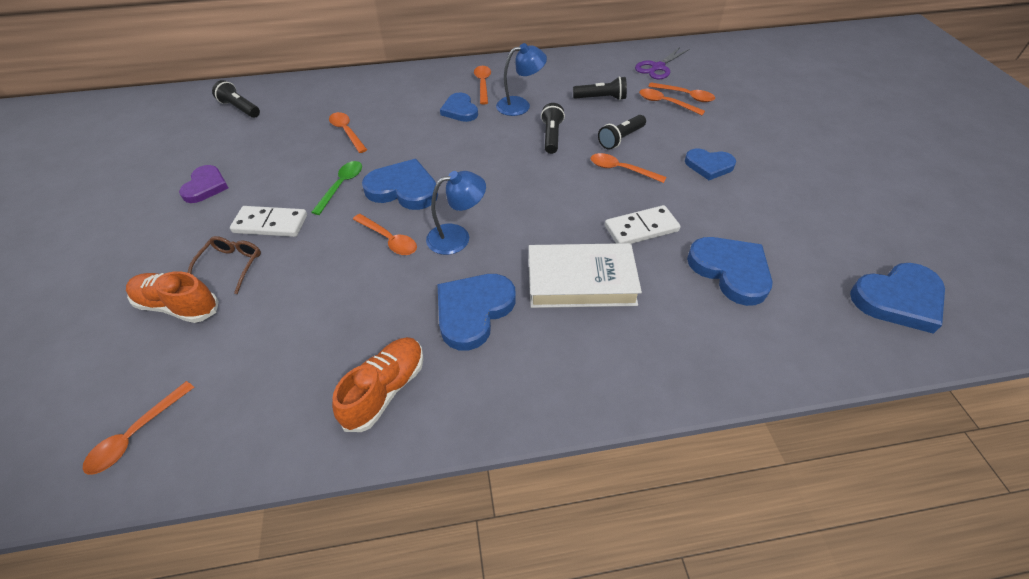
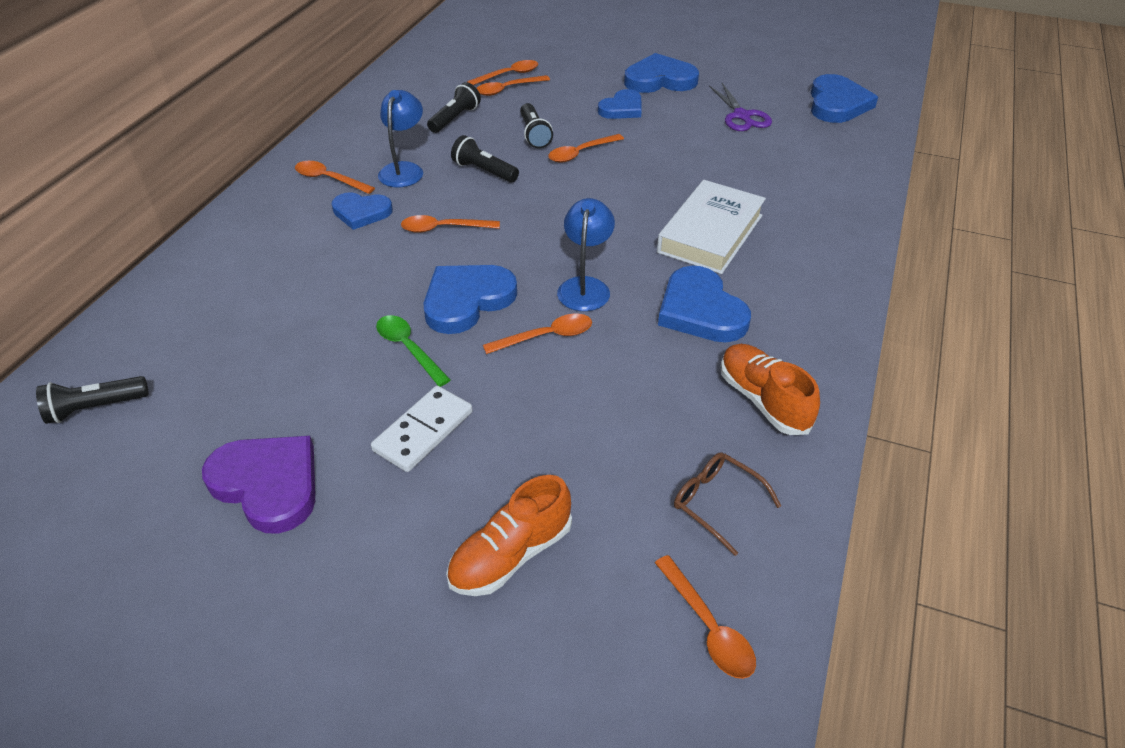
camera: 60 degrees left, 5 degrees down
purple heart [179,165,228,203] -> purple heart [202,436,315,533], size x1.51
brown glasses [188,236,261,294] -> brown glasses moved to [674,452,781,556]
orange spoon [329,112,367,153] -> orange spoon moved to [401,215,500,233]
white domino [605,205,681,244] -> none
purple scissors [635,47,689,79] -> purple scissors moved to [709,83,772,131]
blue heart [687,237,773,306] -> blue heart moved to [624,53,699,93]

